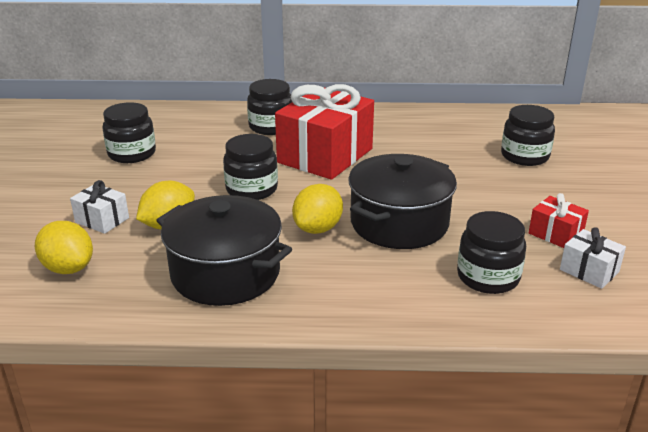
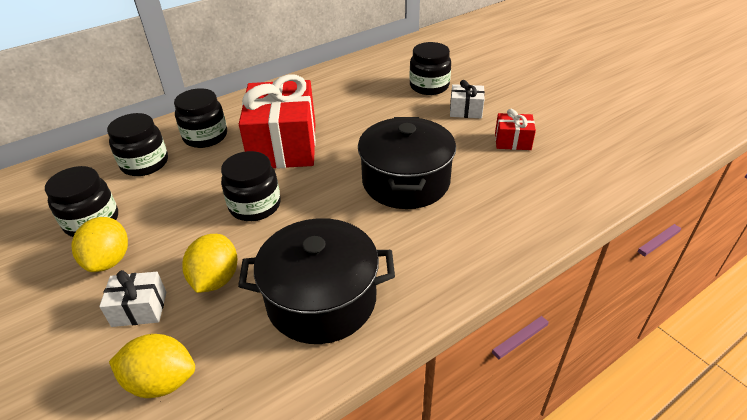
camera: 35 degrees left, 10 degrees up
yellow lemon [292,184,343,234] -> yellow lemon moved to [71,217,128,272]
black jar [457,211,526,294] -> black jar moved to [107,113,168,176]
white gift [560,227,626,289] -> white gift moved to [450,80,485,118]

